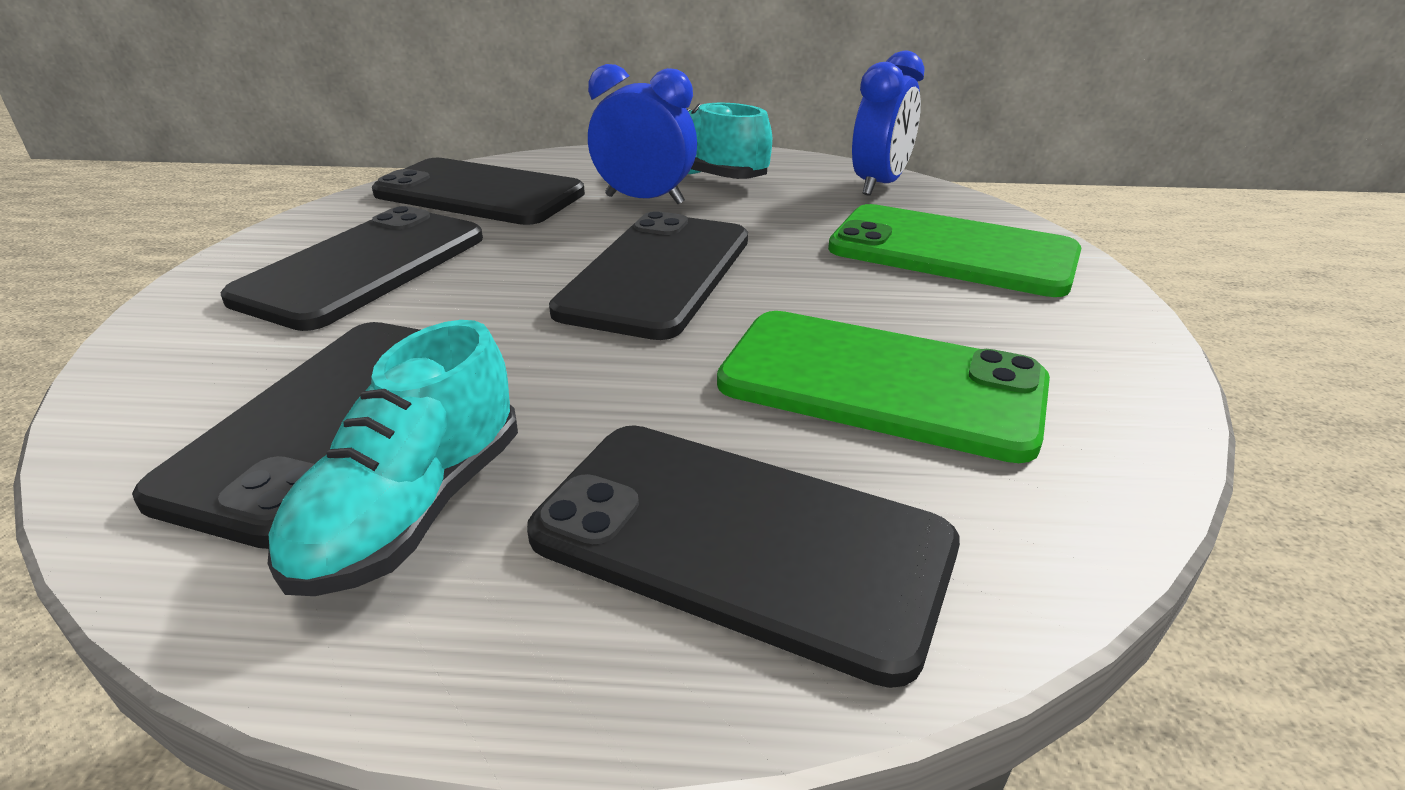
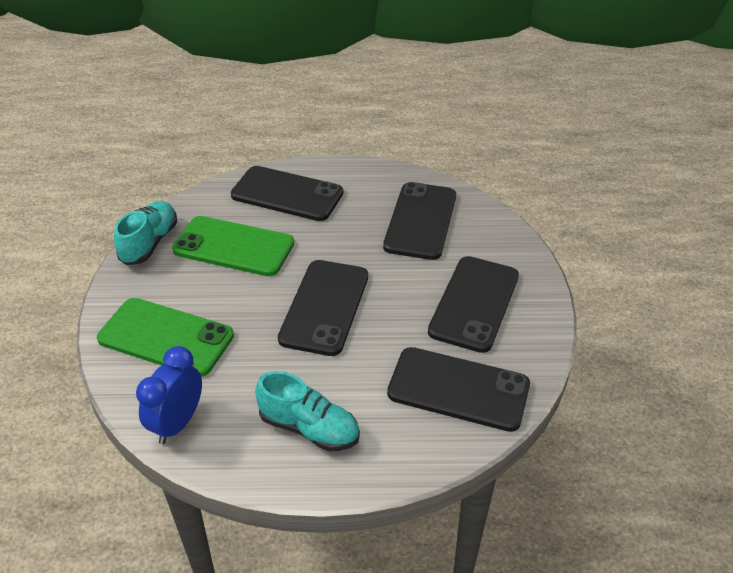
camera: 175 degrees right, 10 degrees up
turquoise shoe [268,320,518,596] -> turquoise shoe moved to [114,201,177,265]
blue clock [588,64,697,204] -> none

